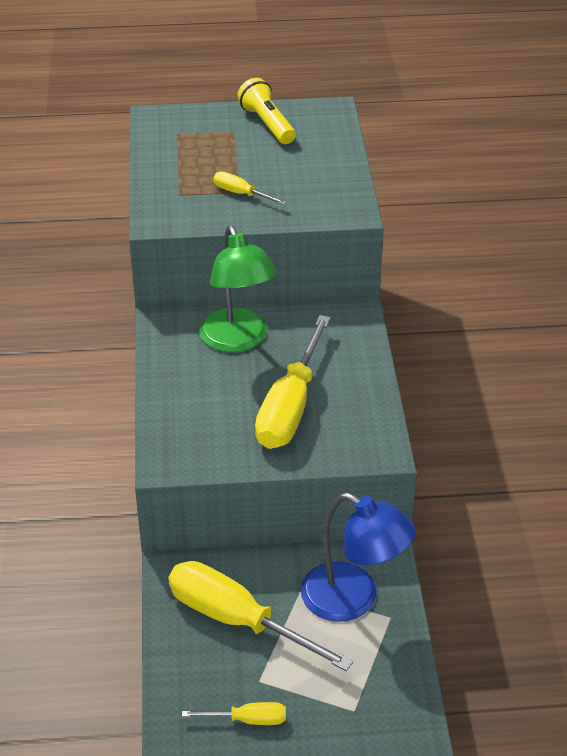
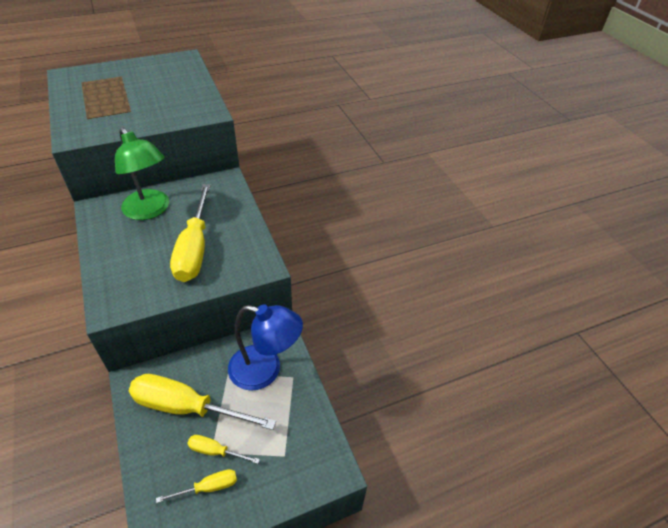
camera: 20 degrees left, 5 degrees up
yellow screwdriver [213,172,287,205] -> yellow screwdriver moved to [187,435,260,464]
yellow flashlight [237,78,296,144] -> none

